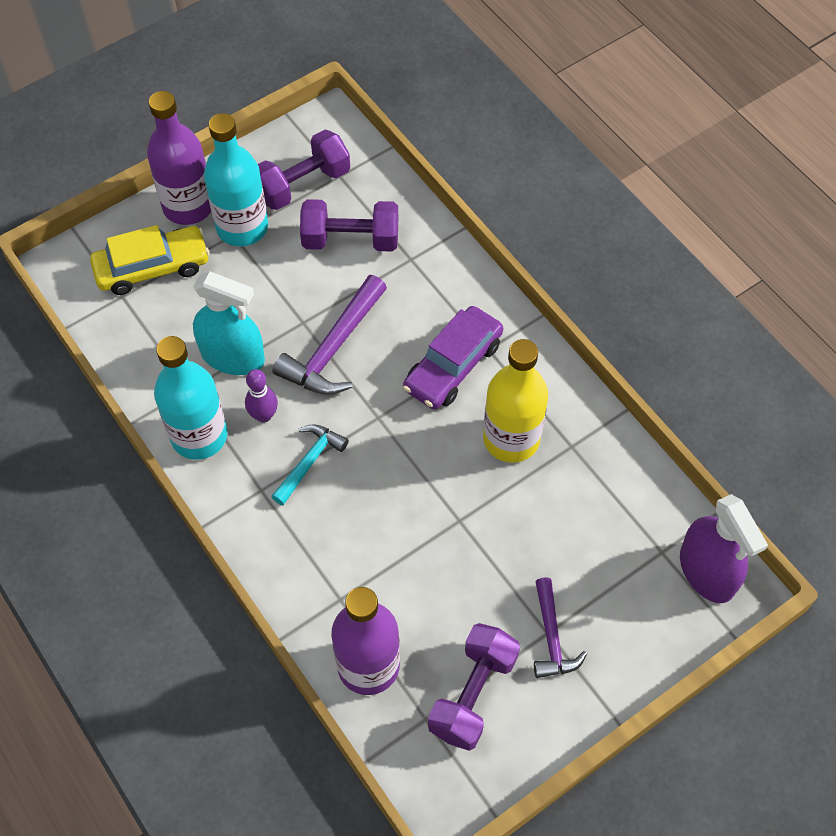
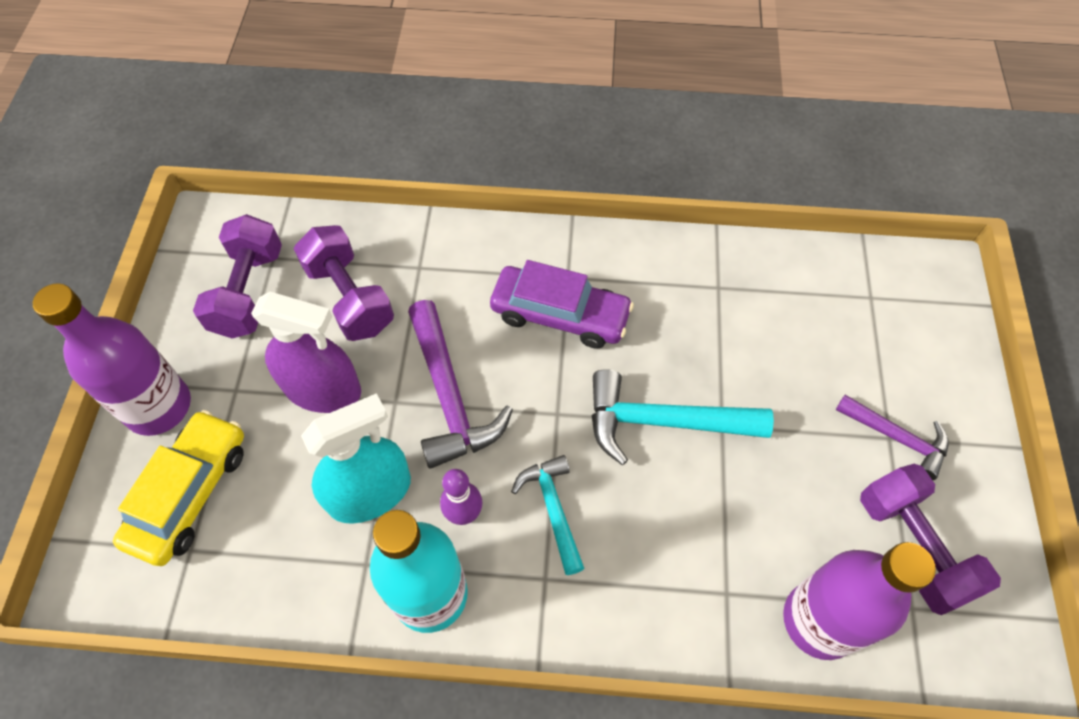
camera: 50 degrees left, 0 degrees up
turquoise bottle [204,113,268,246] -> none
purple dumbbell [300,199,398,252] -> purple dumbbell turned 75 degrees counterclockwise [294,225,394,341]
purple car [403,306,503,410] -> purple car turned 60 degrees counterclockwise [490,260,634,349]
yellow bottle [483,339,548,463] -> none
purple spray bottle [680,494,768,603] -> purple spray bottle moved to [251,292,361,413]
none -> turquoise hammer [592,369,774,465]

